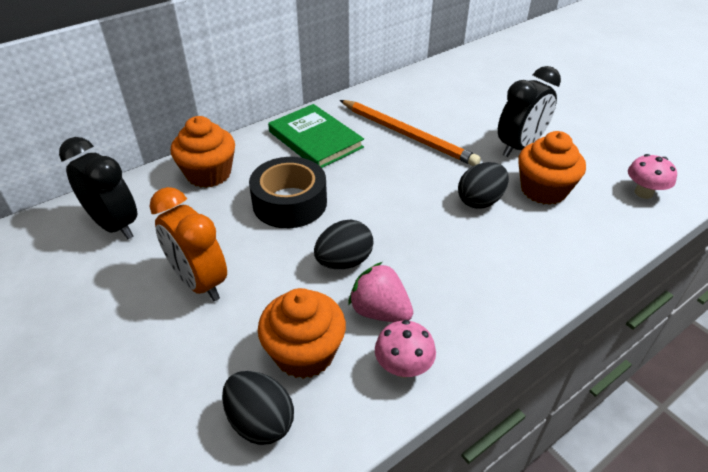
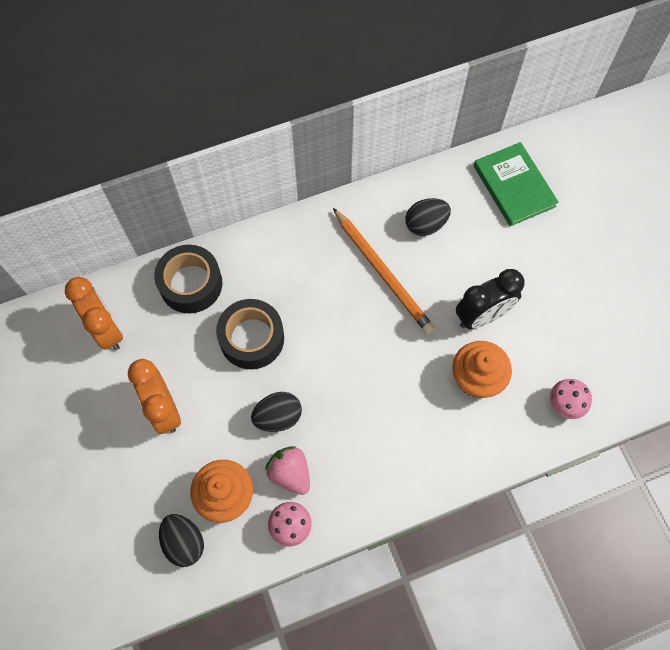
camera: 15 degrees right, 25 degrees up
black clock [59,137,137,239] -> orange clock [65,277,123,350]
orange cupcake [171,116,235,188] -> black tape [154,245,223,313]
green book [268,104,364,168] -> green book moved to [474,142,559,226]
black egg [458,162,509,209] -> black egg moved to [406,198,451,236]

